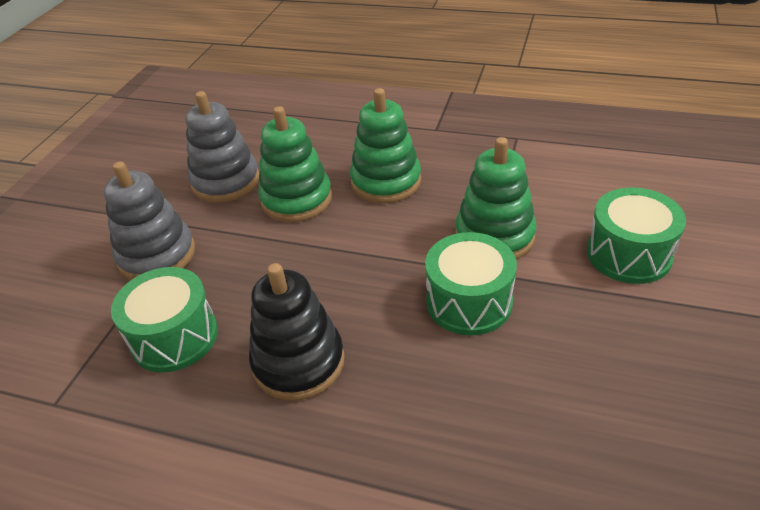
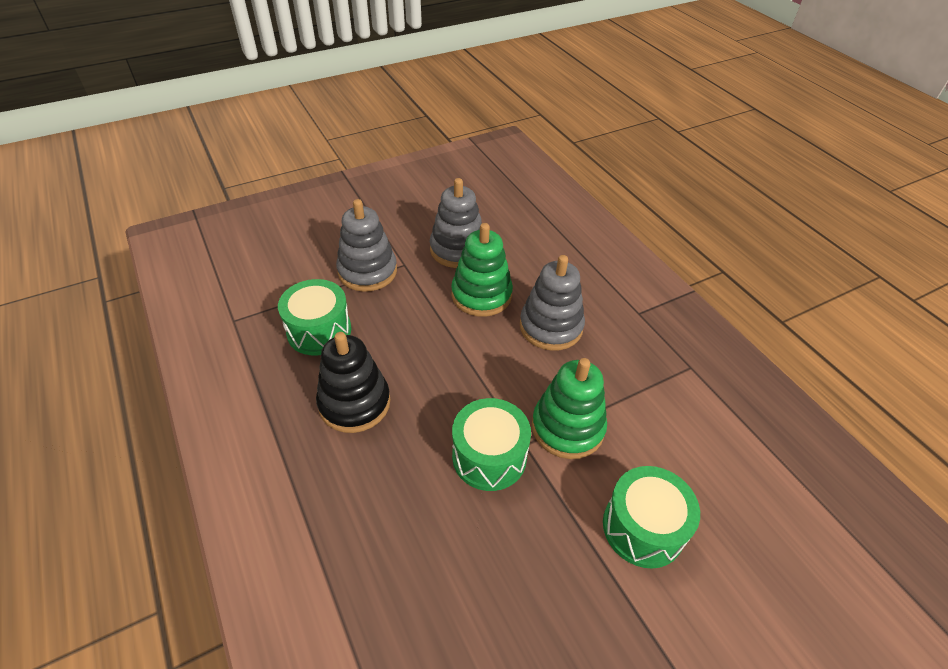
camera: 40 degrees right, 5 degrees up
green stacking toy [350,88,421,203] -> grey stacking toy [520,255,585,351]

